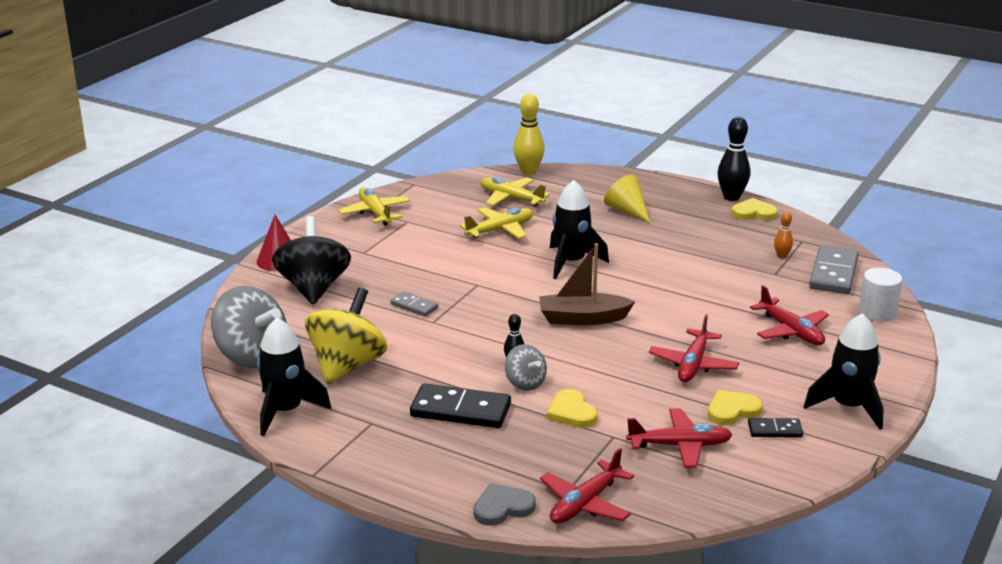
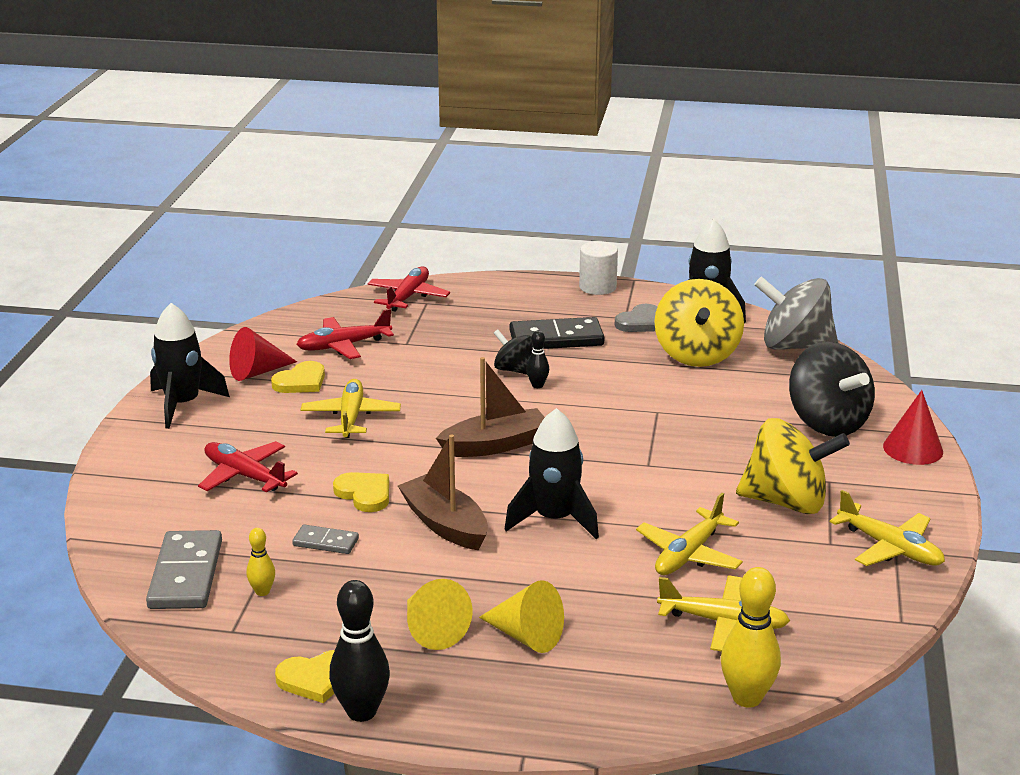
camera: 160 degrees right, 0 degrees up
grey domino [391,292,438,316] -> grey domino moved to [292,525,359,554]
grey heart [473,483,536,526] -> grey heart moved to [614,304,657,332]
grey spinning top [505,344,547,391] -> black spinning top [494,329,533,375]
yellow heart [547,389,598,428] -> yellow heart moved to [333,472,389,512]
red plane [649,314,739,382] -> yellow plane [301,379,401,438]
black domino [748,418,803,438] -> red cone [229,327,297,381]
orange bowling pin [774,211,793,259] -> yellow bowling pin [247,528,275,596]
white cylinder [859,268,902,322] -> white cylinder moved to [579,241,618,295]
none -> brown boat [398,435,488,550]
none -> yellow cone [407,579,472,650]
none -> yellow spinning top [736,418,850,514]

